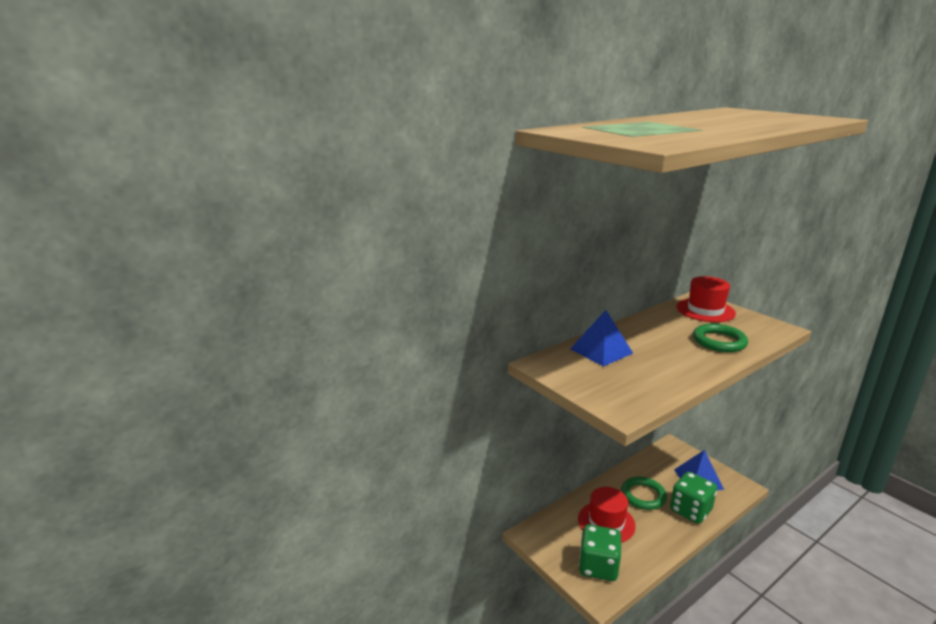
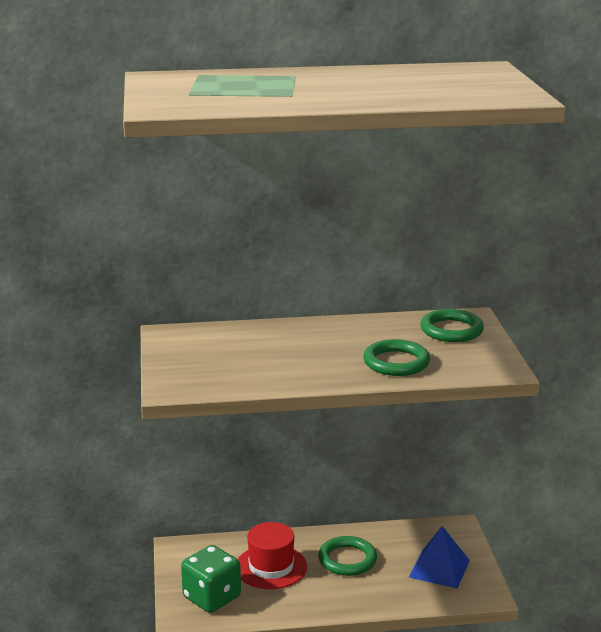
camera: 30 degrees right, 0 degrees up
blue pyramid [570,310,633,367] -> none
green dice [670,472,717,524] -> none
red hat [676,276,736,322] -> green ring [421,309,484,342]

